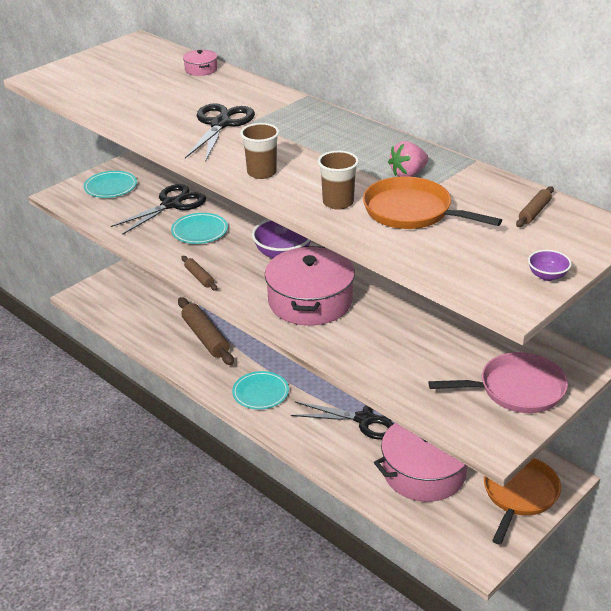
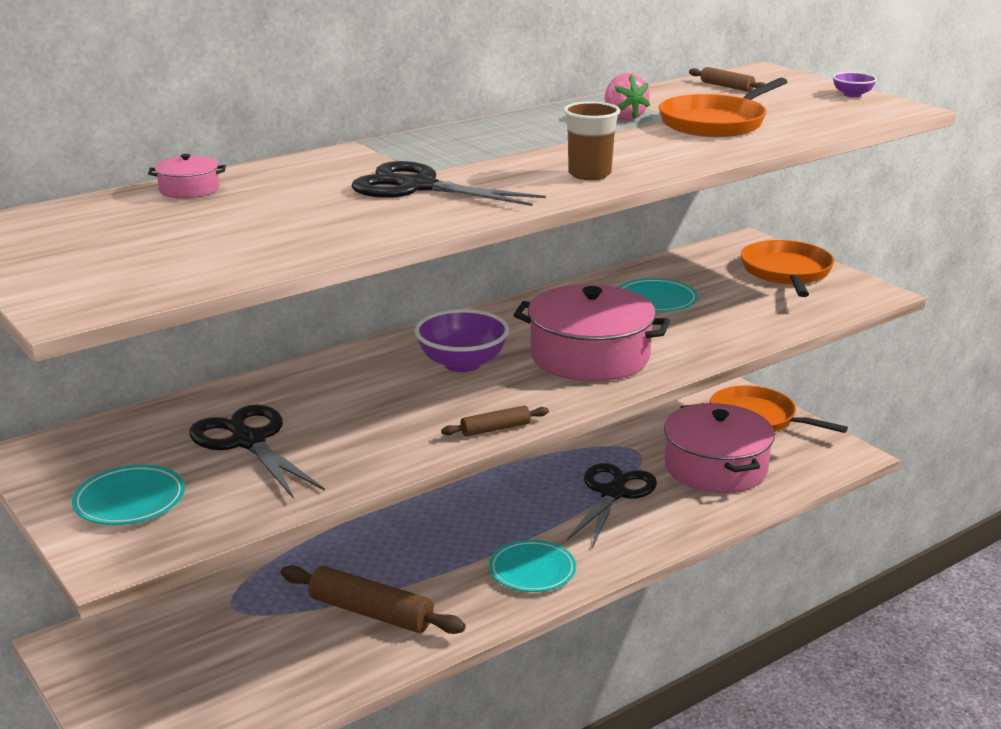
camera: 80 degrees left, 10 degrees down
turquoise plate [171,213,228,244] -> turquoise plate moved to [619,278,698,312]
brown rolling pin [178,297,234,365] -> brown rolling pin turned 45 degrees clockwise [281,565,466,634]
brown cup [318,151,359,210] -> none
pink pan [428,352,568,413] -> orange pan [741,240,834,297]

